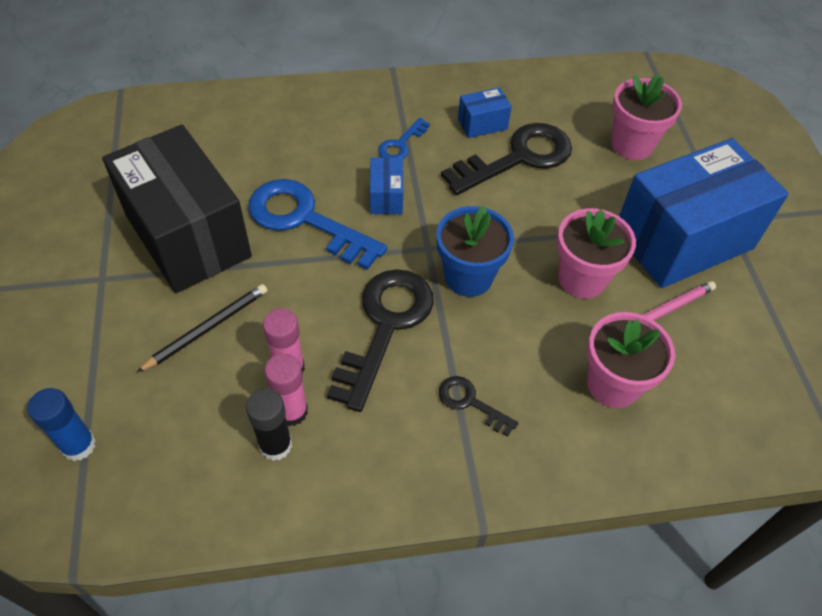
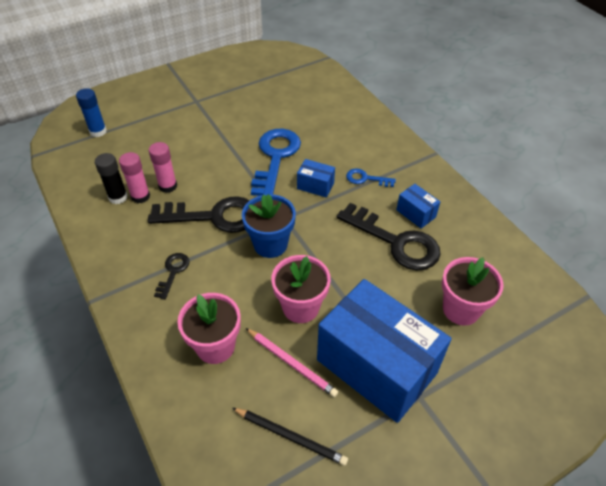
camera: 70 degrees right, 5 degrees down
black box [102,125,252,293] -> none
black pencil [137,284,267,372] -> black pencil moved to [232,408,348,466]
blue box [370,157,403,214] -> blue box turned 45 degrees clockwise [297,159,335,198]

